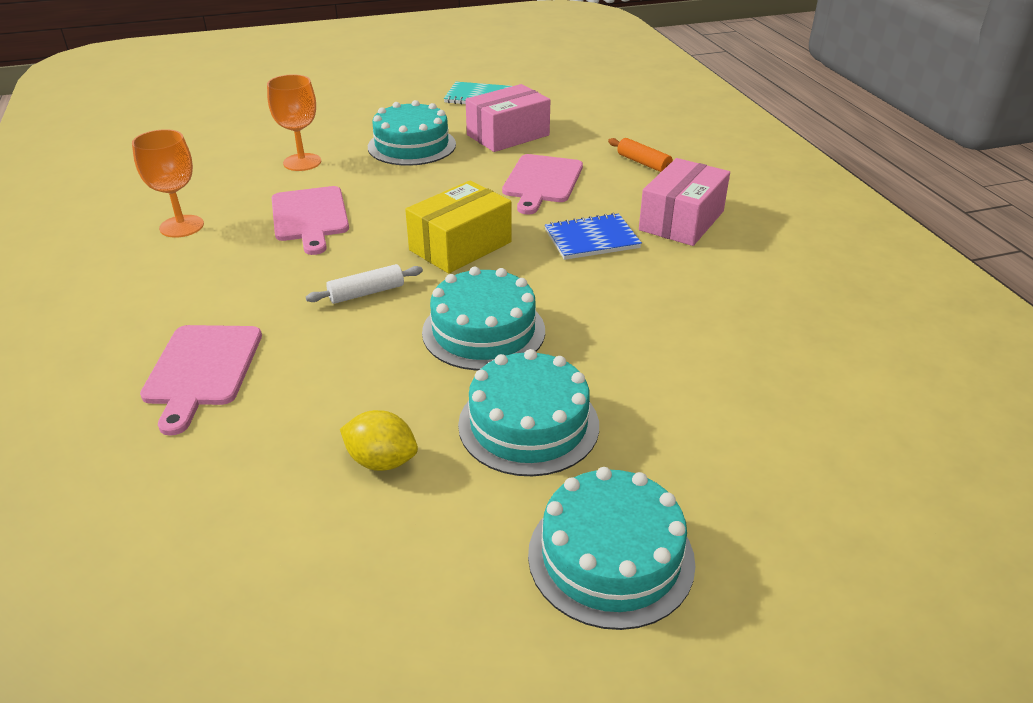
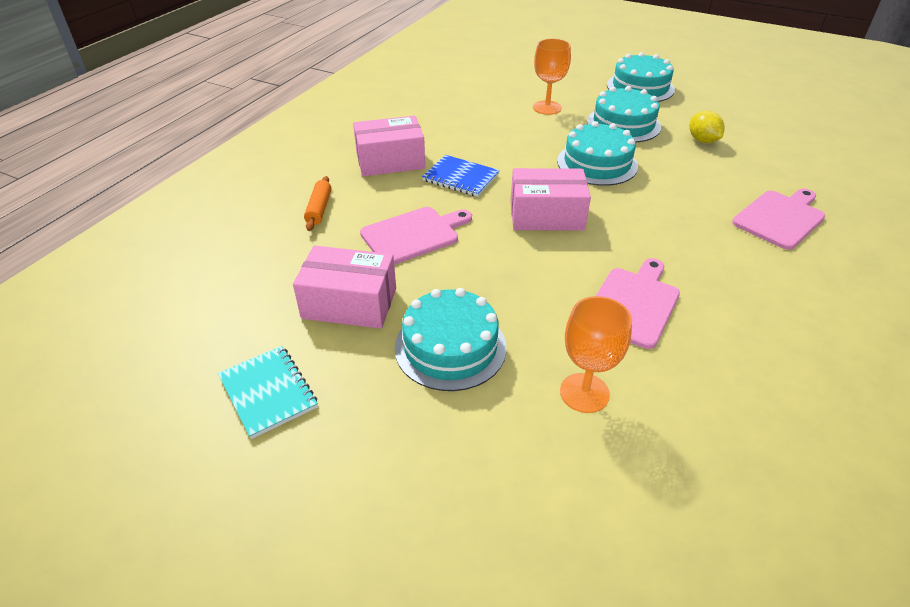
camera: 135 degrees left, 5 degrees up
orange goblet [132,129,204,238] -> orange goblet moved to [533,39,571,115]
white rolling pin [306,264,423,304] -> none
yellow box [405,181,512,273] -> pink box [511,168,591,231]

